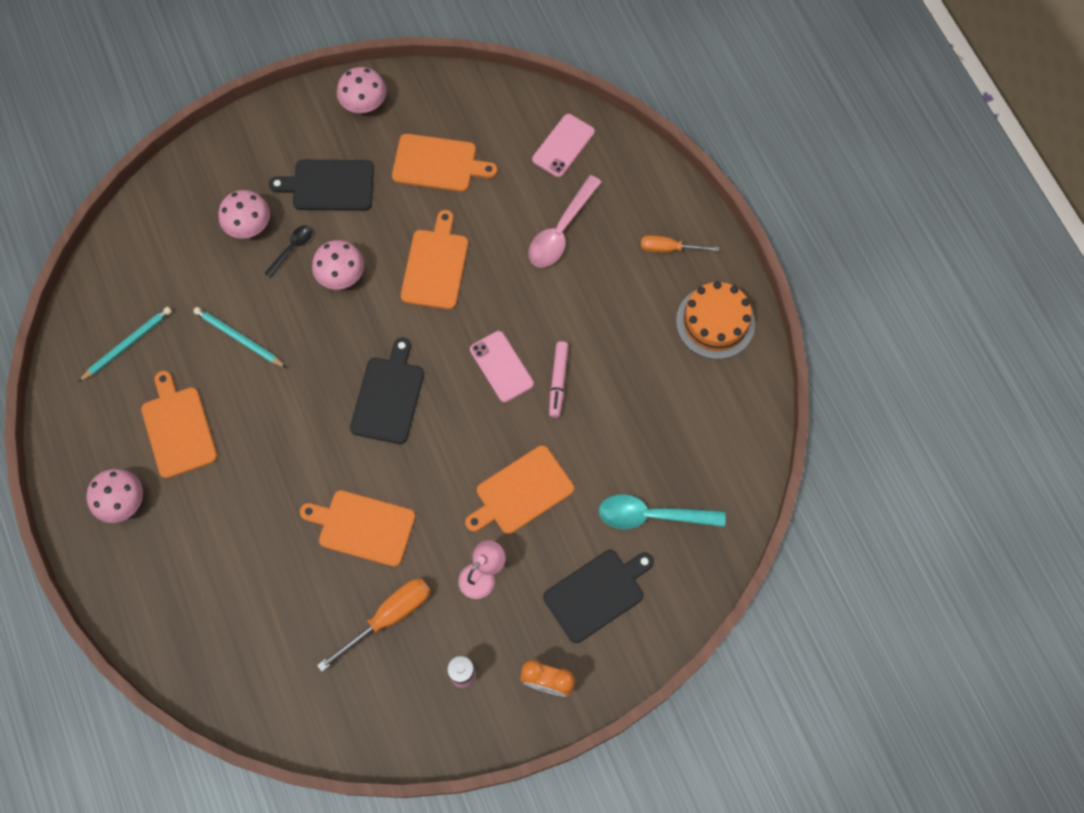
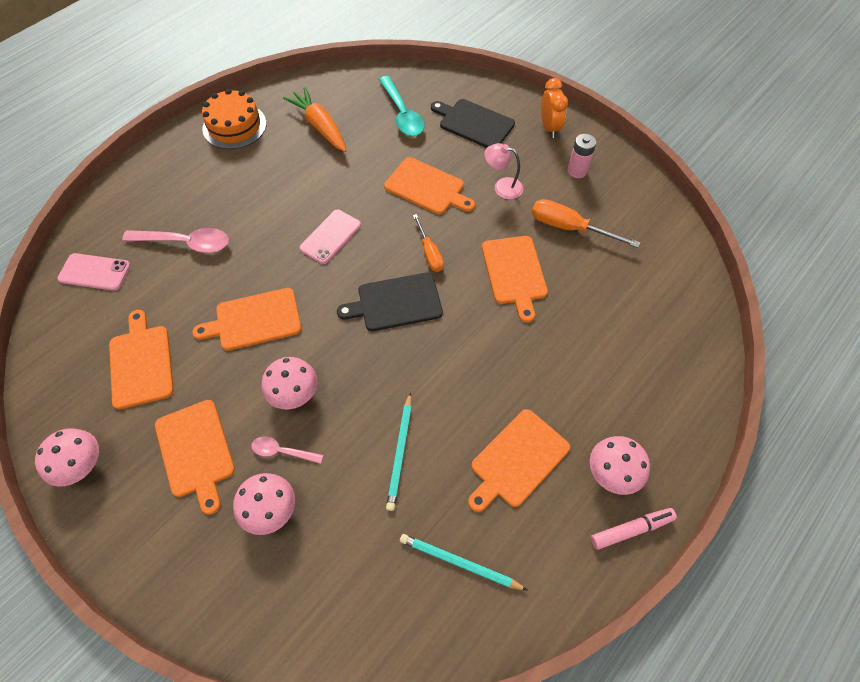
camera: 115 degrees left, 10 degrees down
black spoon [264,225,312,278] -> pink spoon [251,436,324,464]
black cutting board [269,160,374,211] -> orange cutting board [155,400,235,515]
pink marker [549,341,569,418] -> pink marker moved to [591,508,677,550]
orange screwdriver [641,235,719,253] -> orange screwdriver moved to [413,214,444,272]
none -> orange carrot [283,87,346,152]

